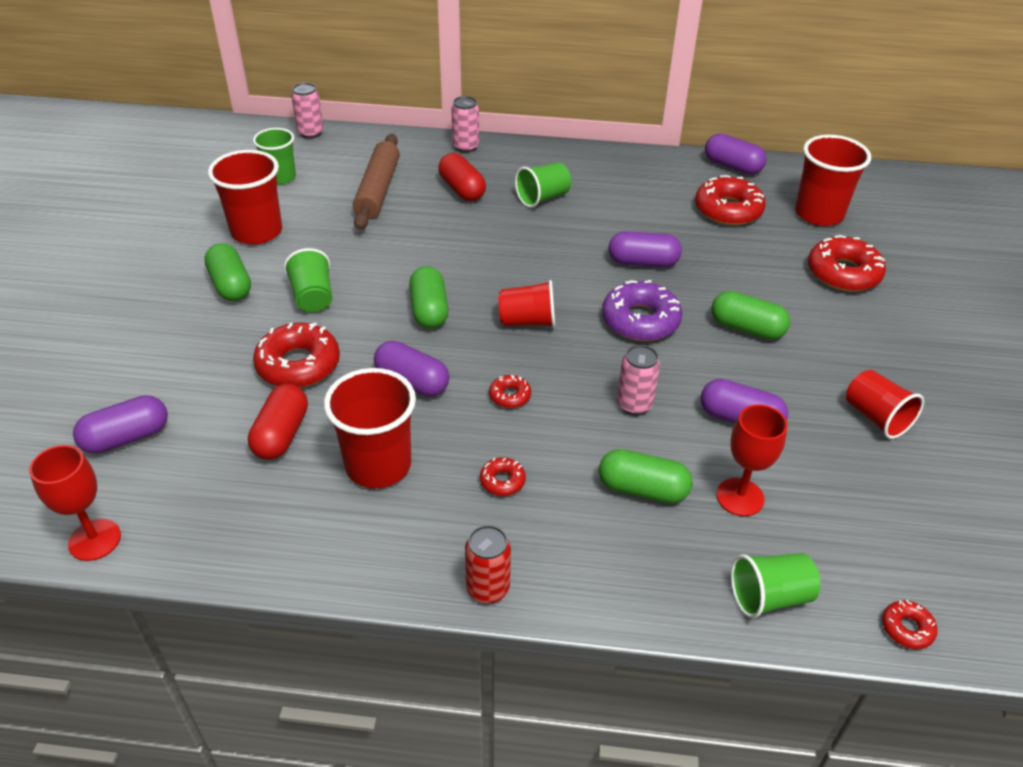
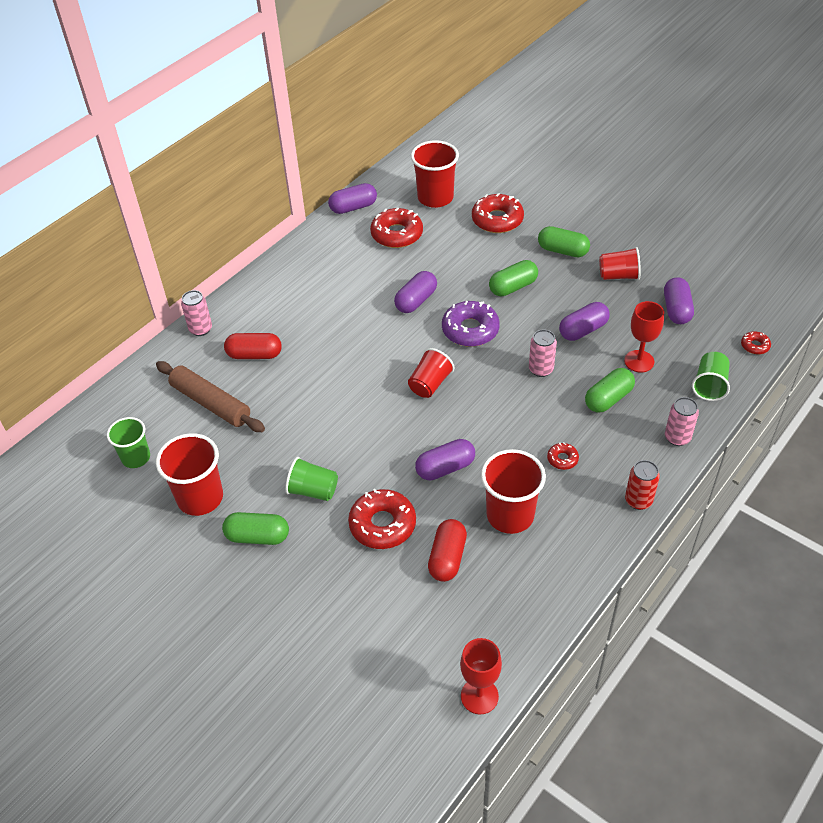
camera: 55 degrees left, 5 degrees up
purple capsule [73,395,168,454] -> purple capsule moved to [664,277,694,324]
red capsule [248,384,308,460] -> red capsule turned 60 degrees clockwise [428,519,467,582]
pink can [291,83,324,139] -> pink can moved to [665,397,699,446]
green capsule [409,266,449,329] -> green capsule moved to [538,226,590,257]
red donut [489,375,531,408] -> none
green cup [515,162,571,208] -> none

